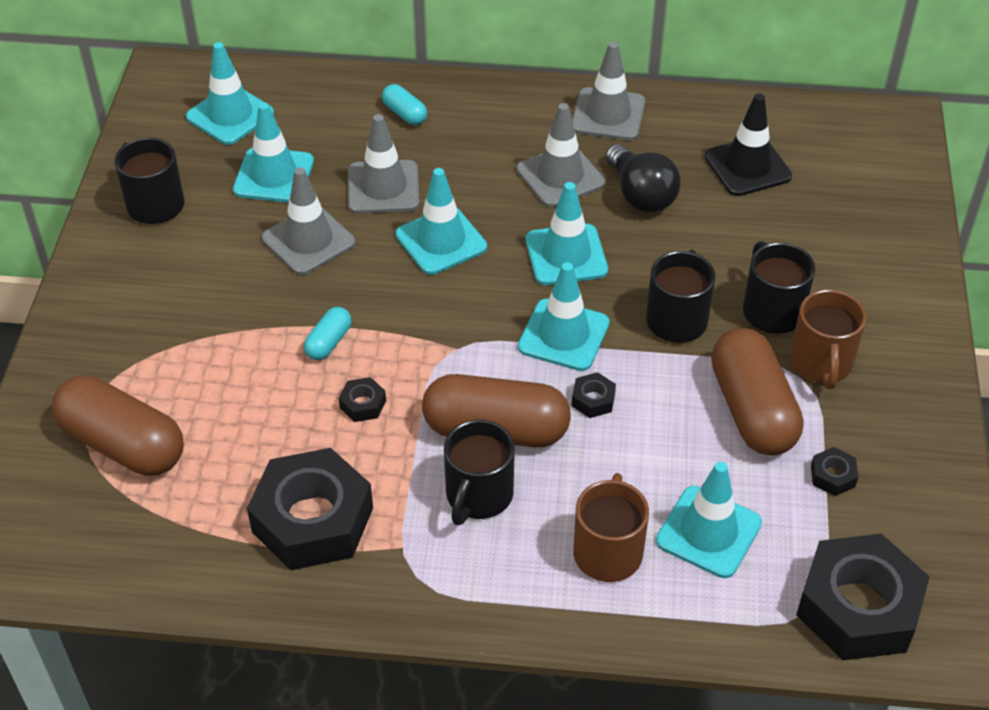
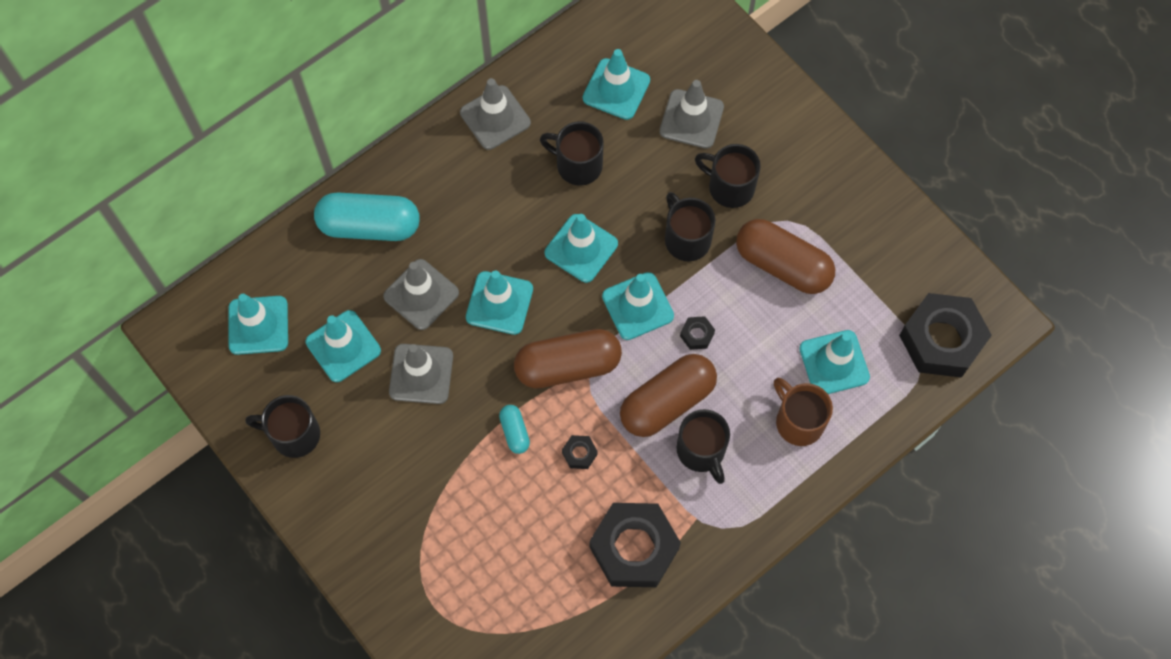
camera: 45 degrees left, 20 degrees up
brown capsule [52,375,184,476] -> brown capsule moved to [514,329,622,389]
turquoise capsule [382,84,427,125] -> turquoise capsule [314,192,420,241], size x2.14
grey traffic cone [517,103,605,207] -> grey traffic cone moved to [660,80,724,149]
black light bulb [606,144,681,213] -> black mug [540,121,604,186]
black traffic cone [705,93,792,196] -> turquoise traffic cone [583,49,650,120]
brown mug [790,289,866,389] -> none
black nut [811,447,858,496] -> none

